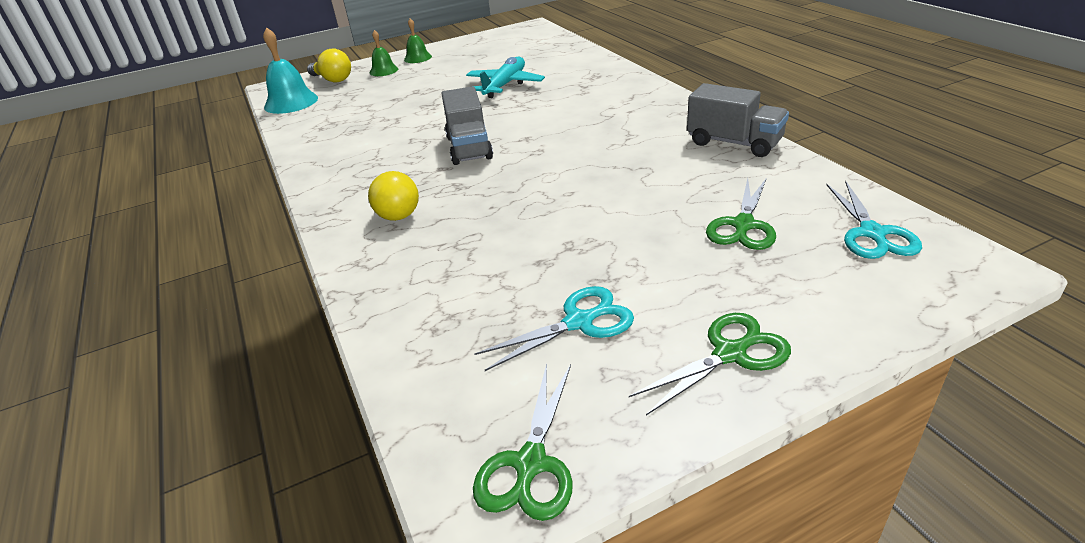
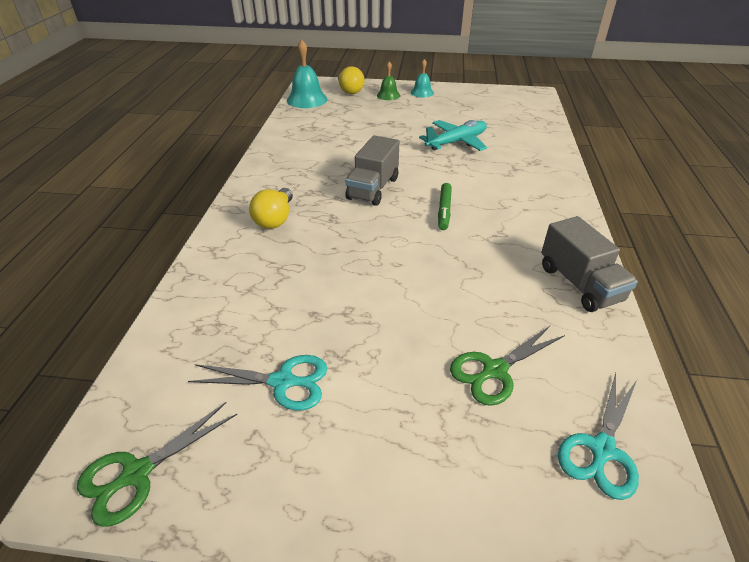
camera: 30 degrees right, 5 degrees up
green bell [404,18,432,63] -> turquoise bell [410,59,434,97]
green scissors [629,313,791,416] -> none
none -> green marker [438,183,452,230]

